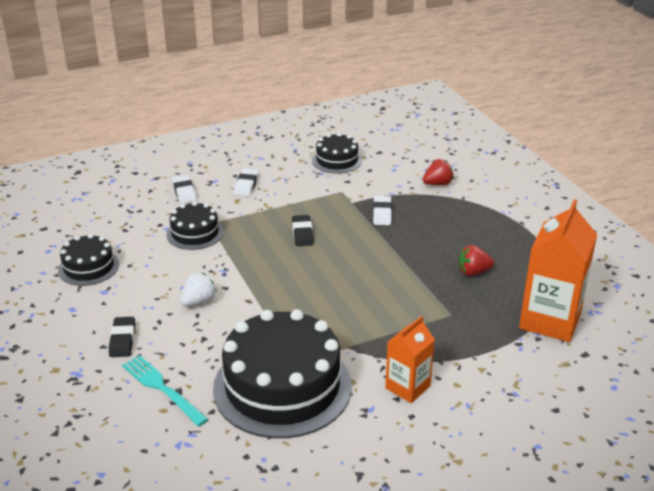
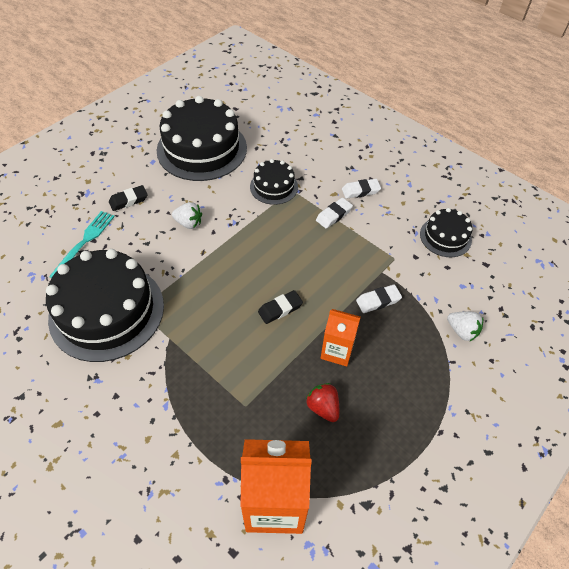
camera: 65 degrees right, 20 degrees up
black cake [58,234,119,286] -> black cake [157,96,247,181], size x1.96
white eraser [172,175,197,204] -> white eraser moved to [316,198,353,229]
black eraser [292,215,314,246] -> black eraser moved to [258,290,303,324]
orange carton [385,316,435,403] -> orange carton moved to [321,309,361,367]
red strawberry [423,159,454,185] -> white strawberry [447,311,483,342]

